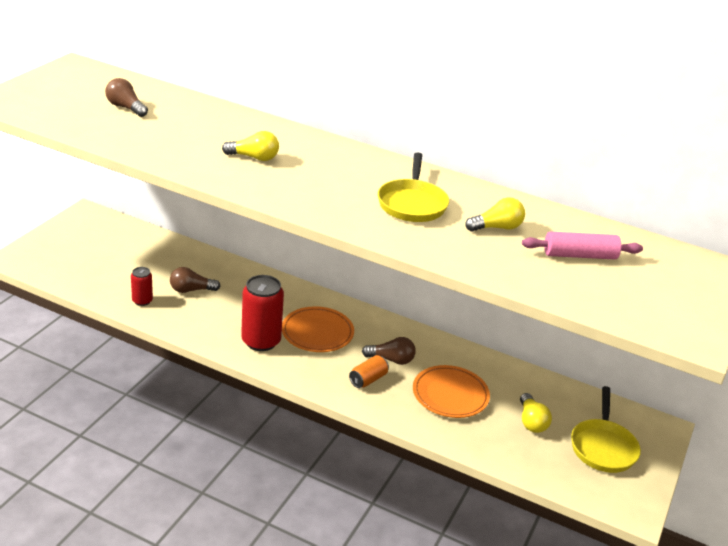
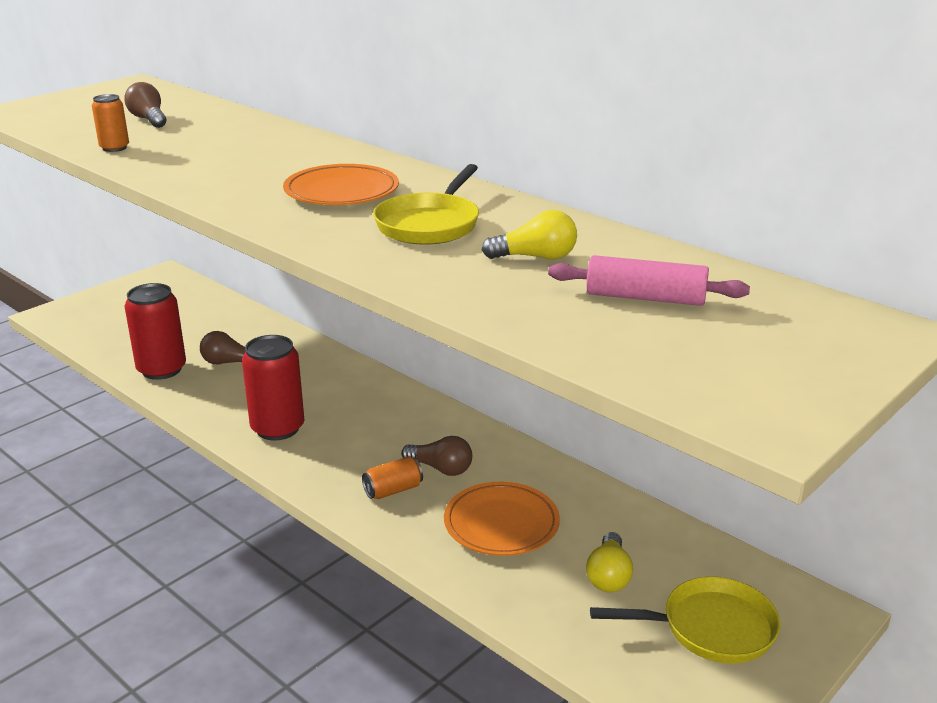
camera: 20 degrees right, 5 degrees down
red can [131,267,153,306] -> red can [124,283,186,380], size x1.88
yellow light bulb [222,131,279,161] -> none
orange plate [282,306,354,352] -> orange plate moved to [283,164,399,205]
yellow pan [571,386,641,473] -> yellow pan turned 120 degrees counterclockwise [590,577,780,664]
none -> orange can [92,94,129,152]

